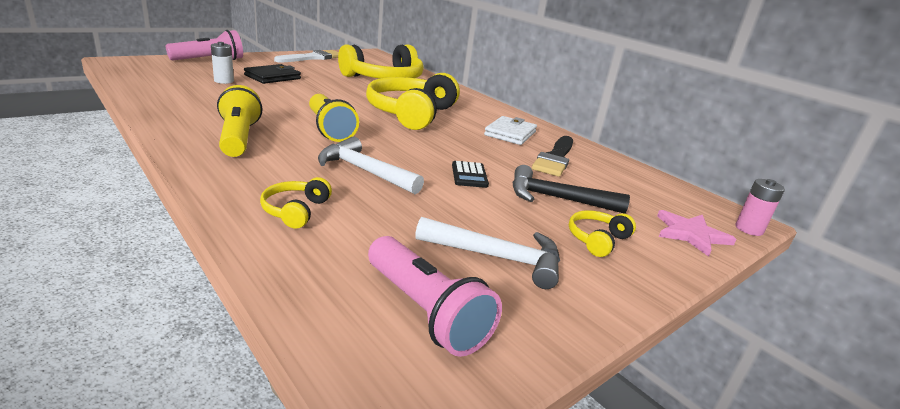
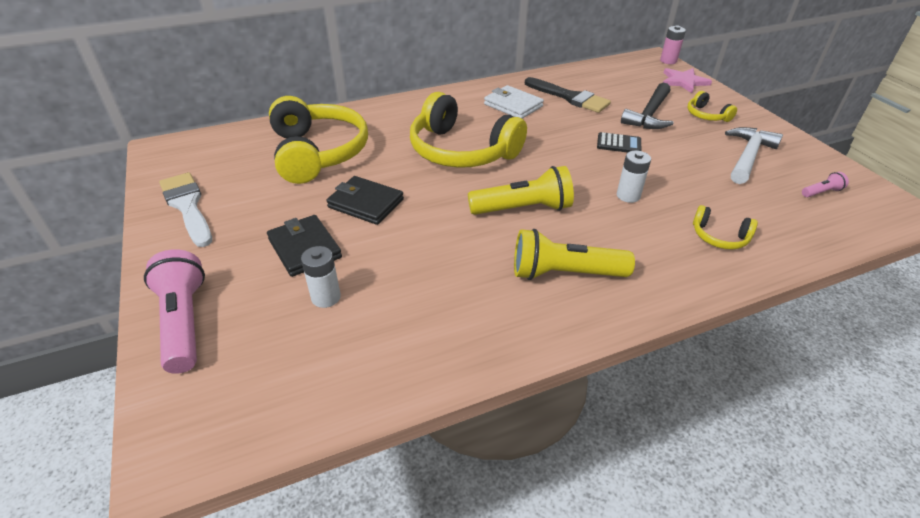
camera: 70 degrees left, 15 degrees up
white hammer [318,136,424,194] -> white battery [617,151,651,203]
pink flashlight [368,236,502,357] -> pink flashlight [802,172,849,197], size x0.46
none -> black wallet [326,176,404,225]

